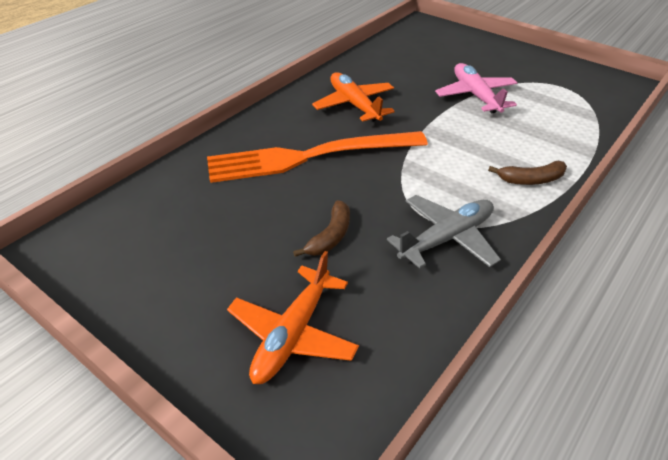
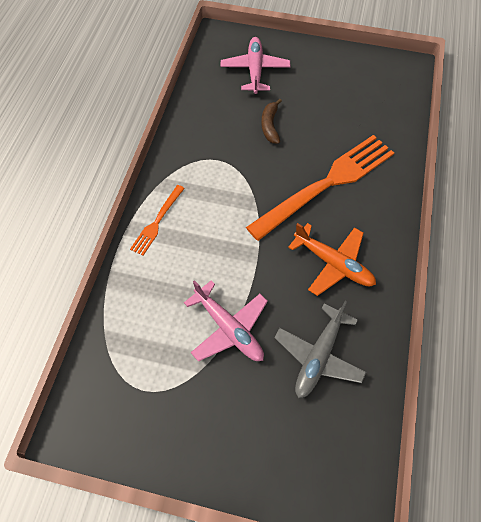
camera: 155 degrees right, 20 degrees up
orange plane [227,251,359,384] -> pink plane [220,37,291,94]
grey plane [387,195,501,269] -> grey plane moved to [274,301,366,398]
brown banana [488,161,567,185] -> orange fork [130,185,185,256]

